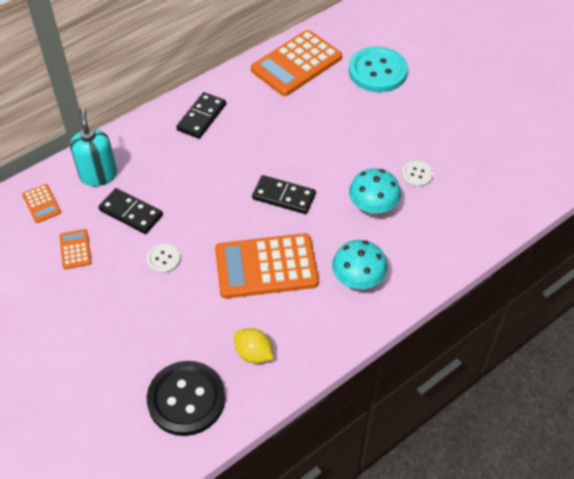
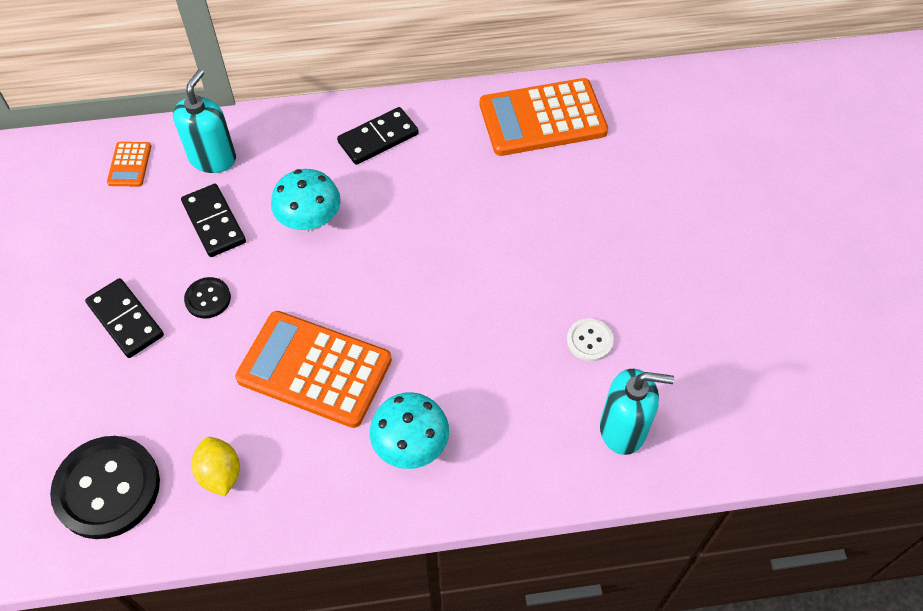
camera: 30 degrees right, 5 degrees up
orange calculator [59,229,92,269] -> none
white button [146,243,181,273] -> black button [184,277,231,319]
black domino [252,175,316,214] -> black domino moved to [85,278,164,358]
turquoise button [349,46,408,92] -> none
turquoise mushroom [349,168,401,215] -> turquoise mushroom moved to [271,169,341,231]
none -> turquoise soap dispenser [600,369,674,455]

